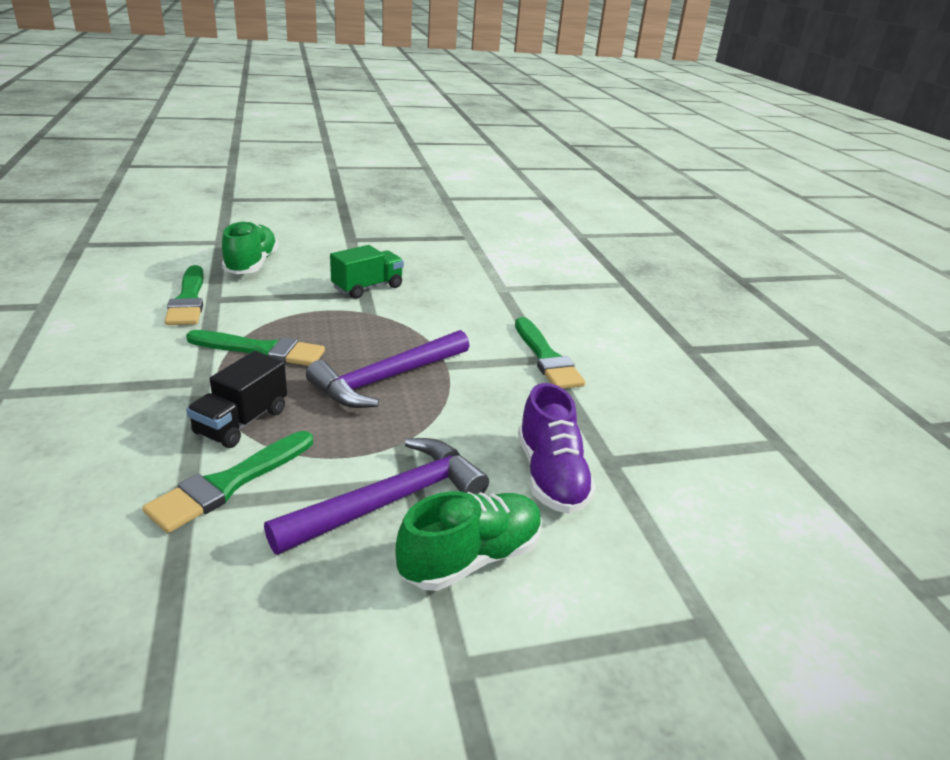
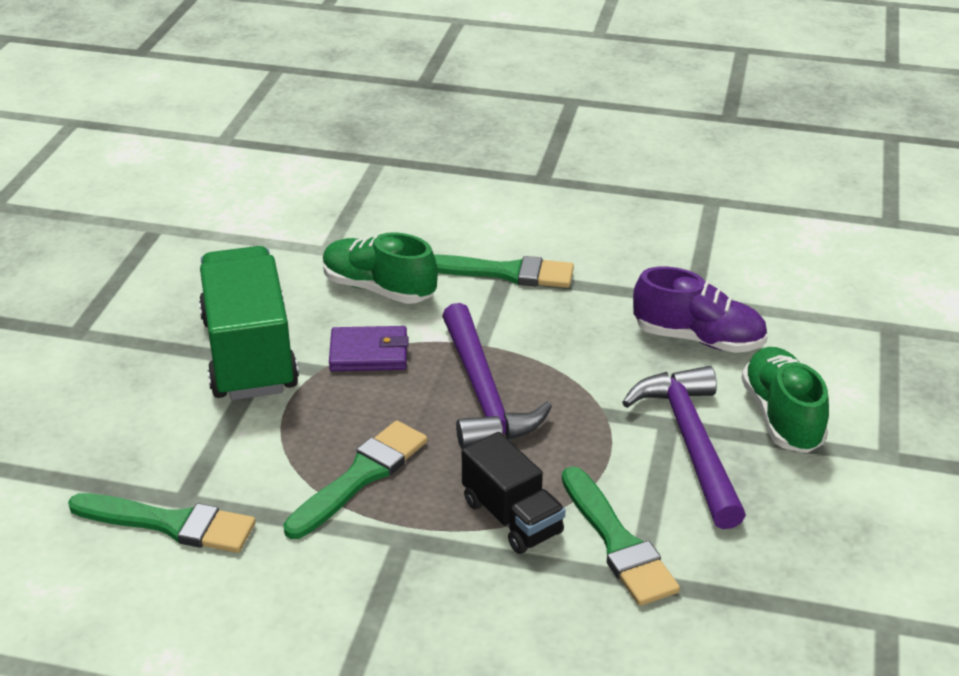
camera: 60 degrees left, 5 degrees up
green shoe [222,221,278,274] -> green shoe moved to [323,232,438,304]
green truck [330,245,404,299] -> green truck [199,246,299,400], size x1.75
none -> purple wallet [329,326,409,371]

